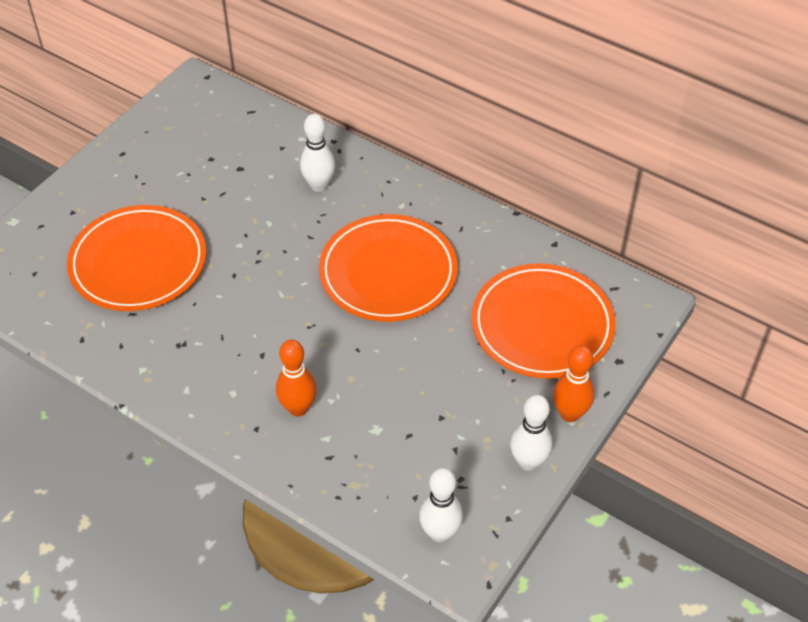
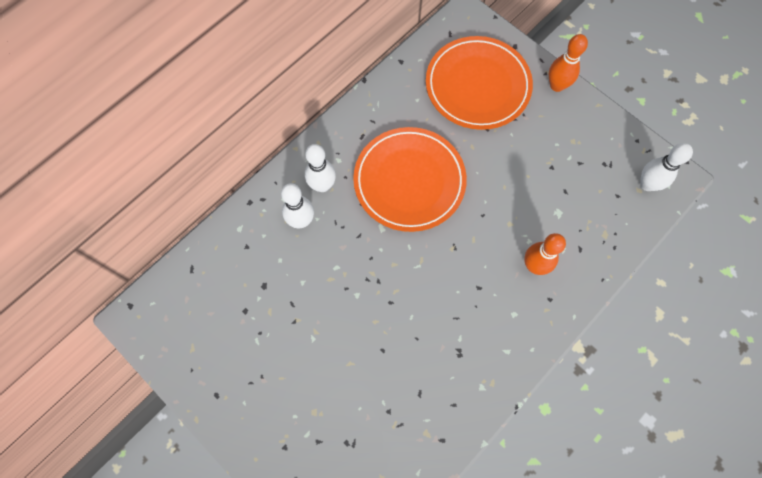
camera: 80 degrees left, 20 degrees up
orange plate [67,205,206,311] -> none
white bowling pin [510,395,552,471] -> white bowling pin moved to [305,144,336,192]

